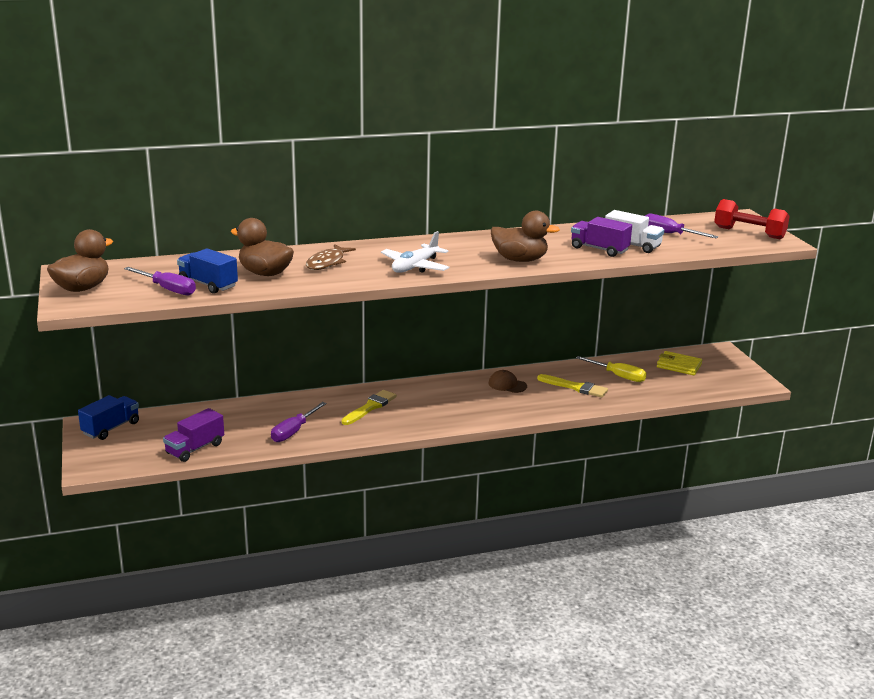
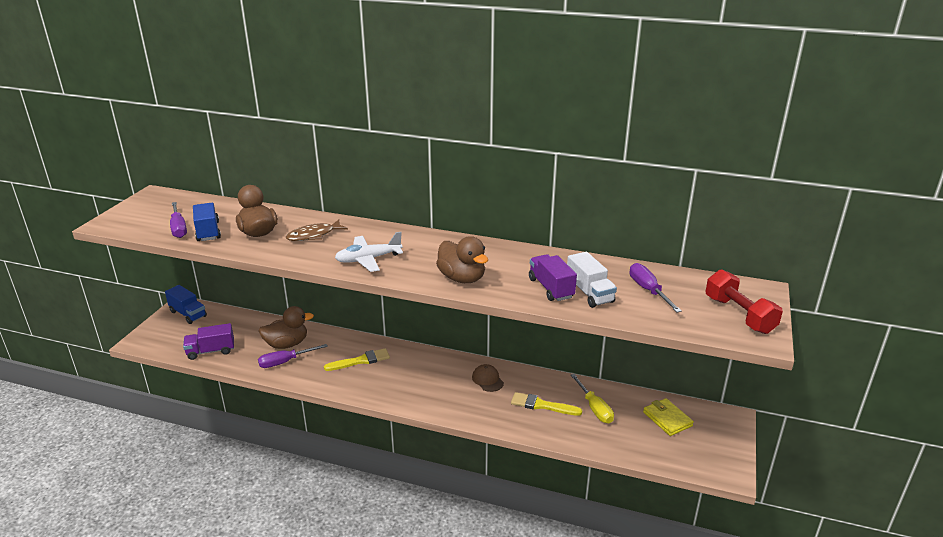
camera: 35 degrees right, 5 degrees up
brown duck [47,229,113,292] -> brown duck moved to [258,306,314,349]
blue truck [78,395,139,440] -> blue truck turned 60 degrees clockwise [165,285,207,324]
yellow brush [537,374,608,397] -> yellow brush turned 135 degrees clockwise [511,392,582,416]

